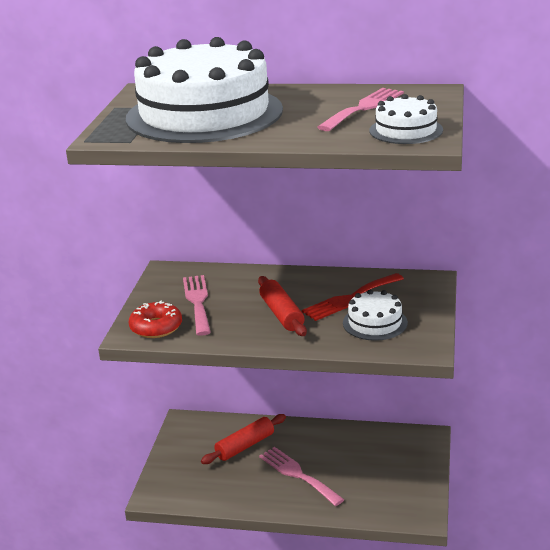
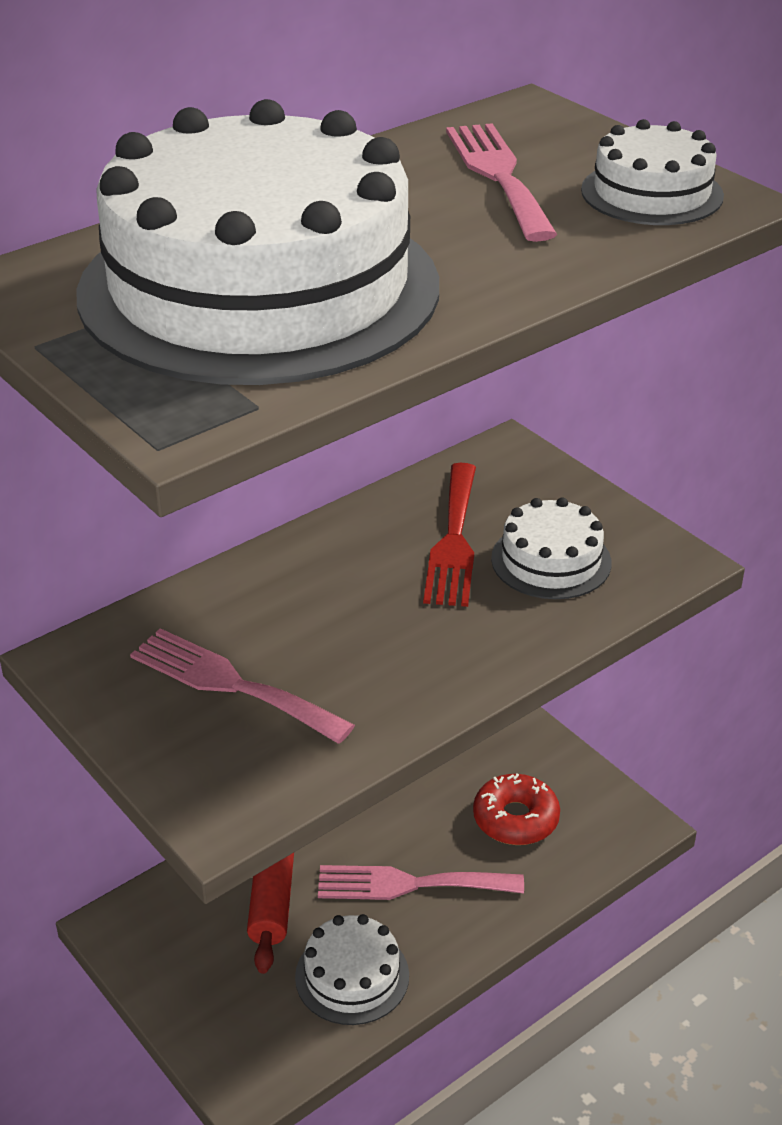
camera: 50 degrees left, 10 degrees up
red donut [129,301,182,338] -> red donut moved to [473,773,560,845]
red rolling pin [258,276,307,336] -> none
none -> white cake [295,914,409,1025]

